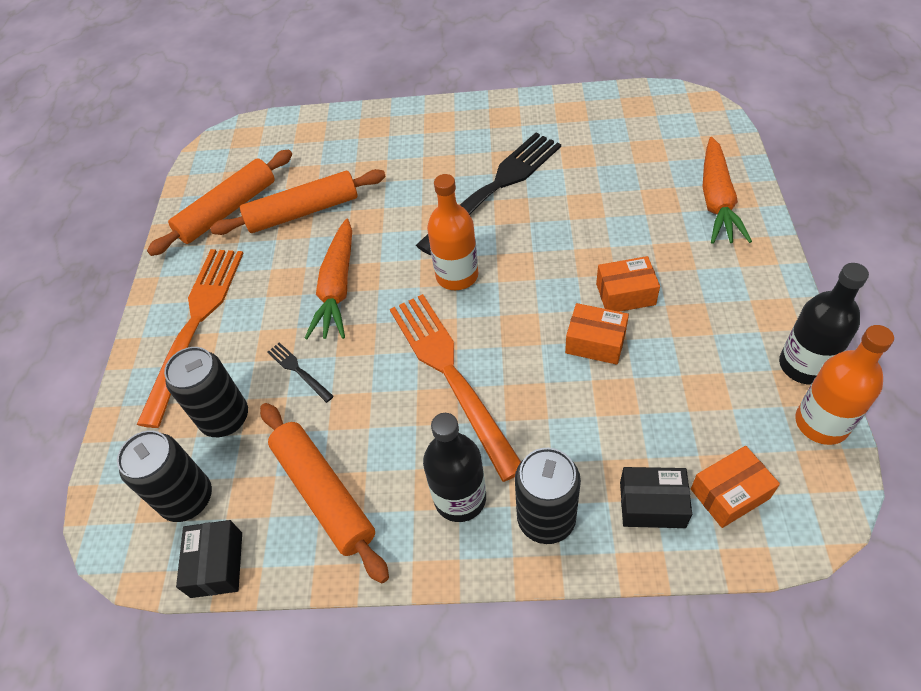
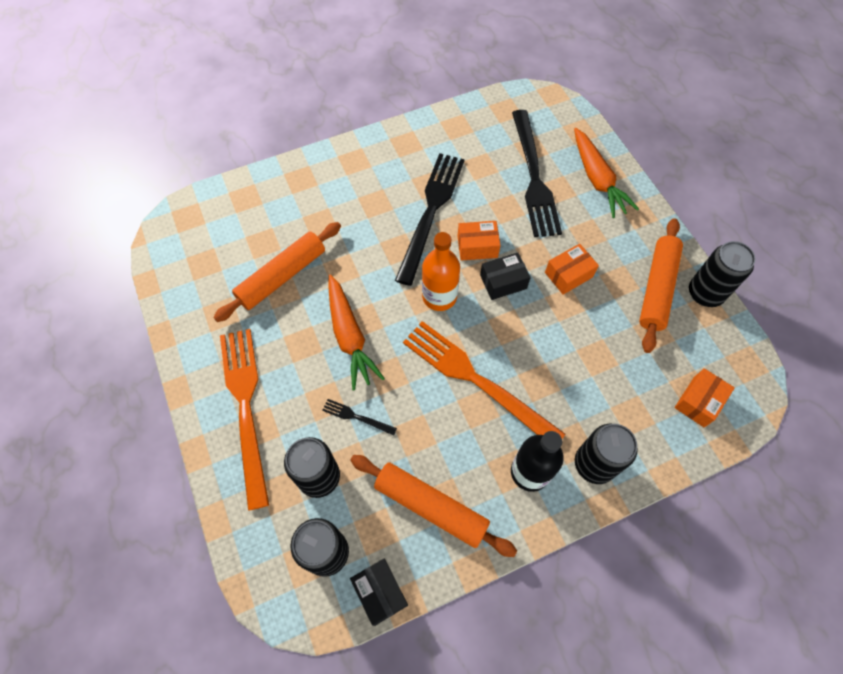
camera: 30 degrees left, 10 degrees up
orange rolling pin [147,150,292,256] -> orange rolling pin moved to [639,218,683,353]
orange box [565,303,629,365] -> orange box moved to [458,221,501,261]
black box [620,467,692,528] -> black box moved to [480,253,531,300]
black bottle [779,263,869,385] -> black can [689,241,756,307]
orange bottle [795,325,894,445] -> none
none -> black fork [512,110,562,237]

